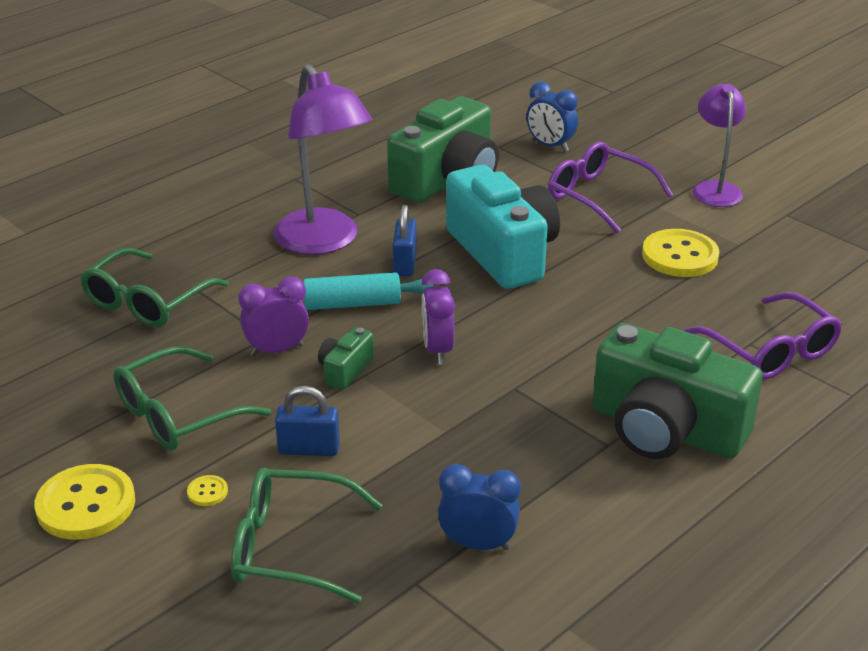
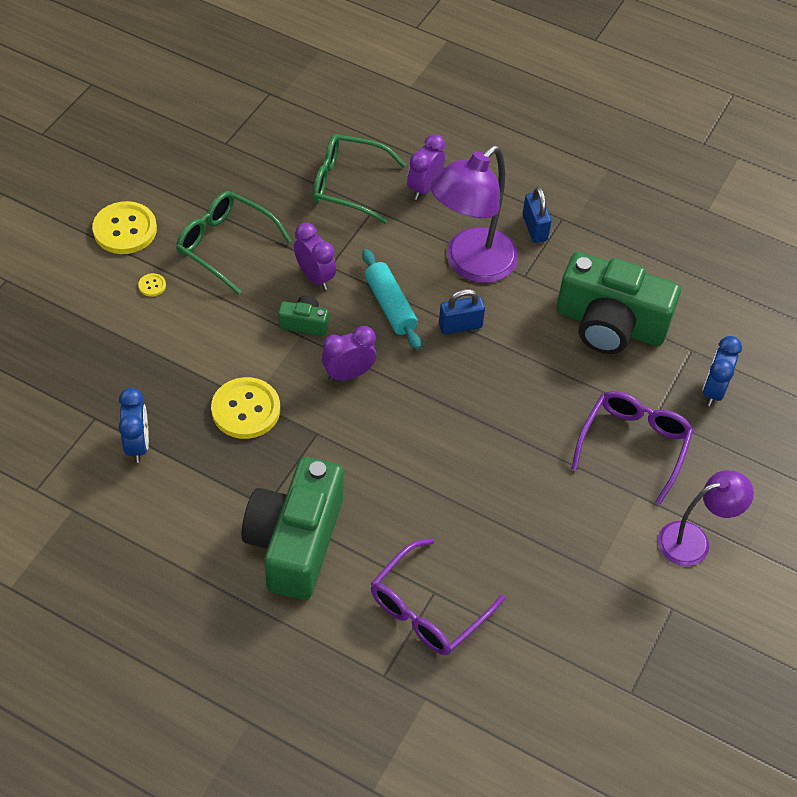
camera: 70 degrees right, 20 degrees up
green glasses [231,468,382,604] -> none
blue padlock [275,386,340,456] -> blue padlock moved to [522,187,551,243]
turquoise camera [446,165,560,289] -> none
yellow button [642,229,719,277] -> yellow button moved to [211,377,280,439]
none -> purple clock [407,134,445,200]

